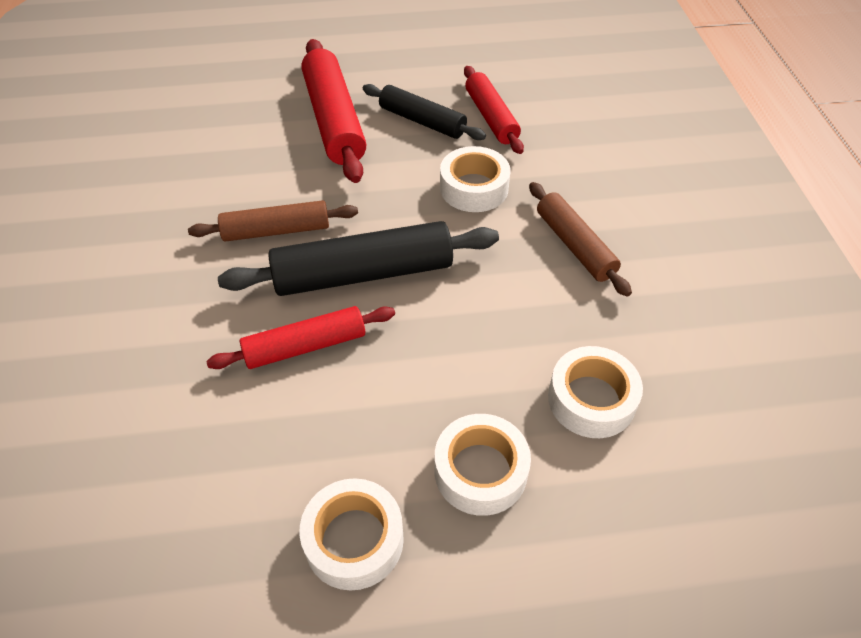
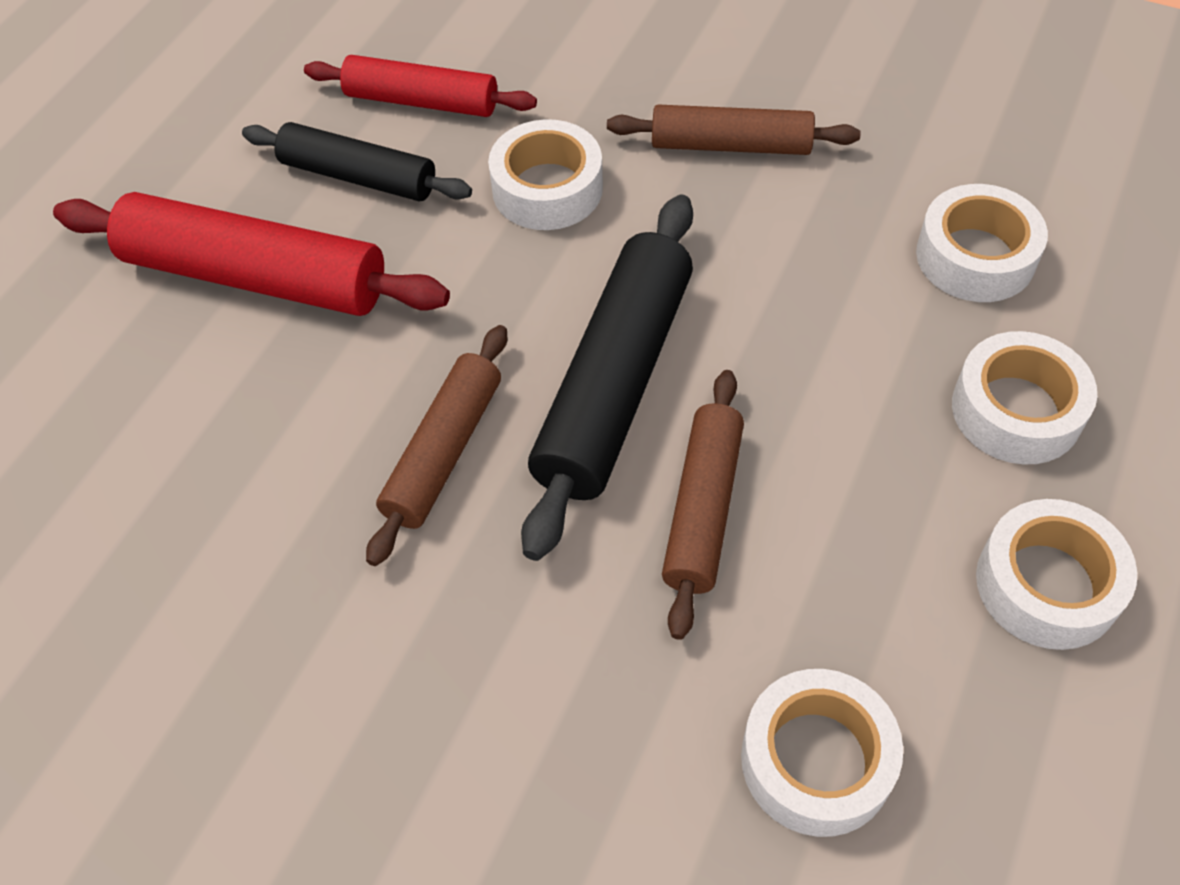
camera: 55 degrees left, 5 degrees up
red rolling pin [206,306,395,369] -> brown rolling pin [662,370,744,640]
black rolling pin [363,84,486,140] -> black rolling pin turned 45 degrees clockwise [242,122,472,201]
none -> white tape [741,669,903,837]

